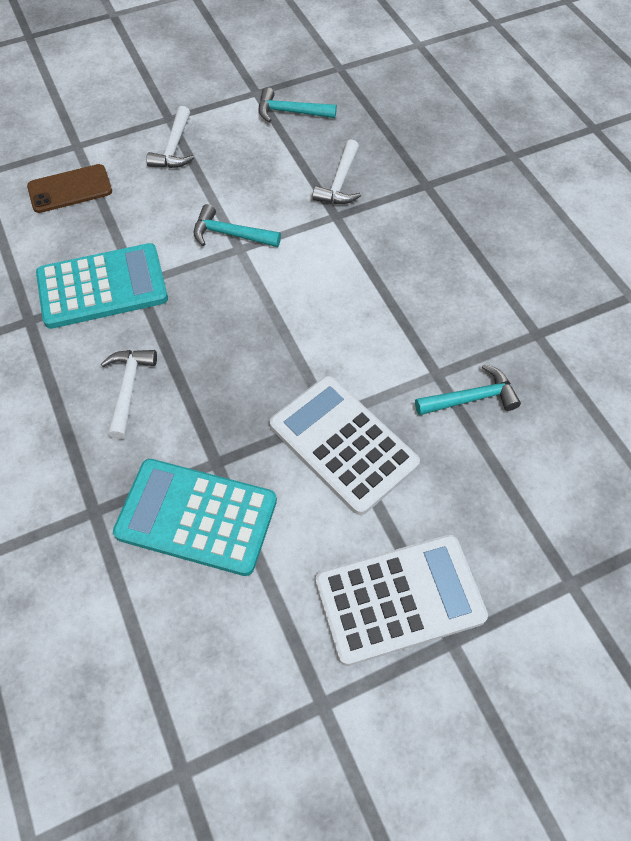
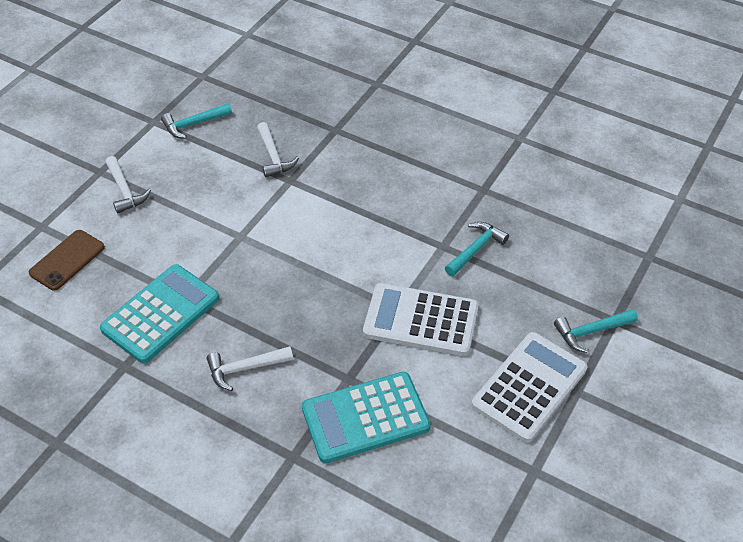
camera: 35 degrees left, 10 degrees down
white hammer [101,350,157,439] -> white hammer turned 75 degrees counterclockwise [207,346,293,391]
turquoise hammer [194,204,281,247] -> turquoise hammer moved to [554,309,638,353]

